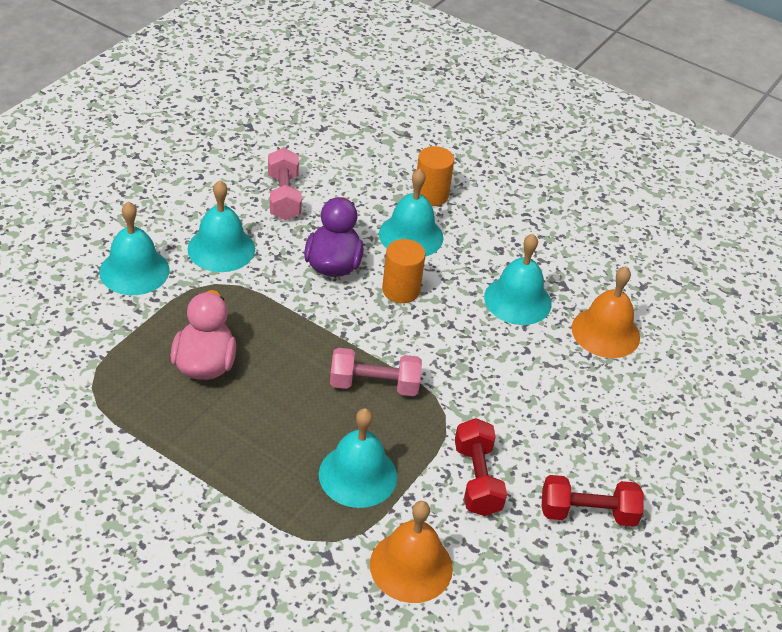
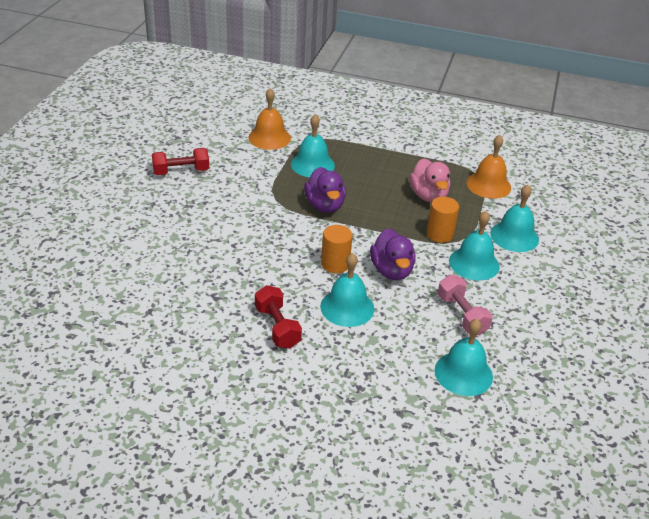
camera: 165 degrees right, 5 degrees down
pink dumbbell [330,348,422,396] -> purple duck [304,167,346,213]
orange cylinder [417,146,454,206] -> orange cylinder moved to [427,197,459,243]
red dumbbell [455,418,507,516] -> red dumbbell moved to [255,285,302,349]
turquoise bell [484,234,551,325] -> turquoise bell moved to [435,319,493,396]
orange bell [572,266,640,358] -> orange bell moved to [466,135,511,199]

